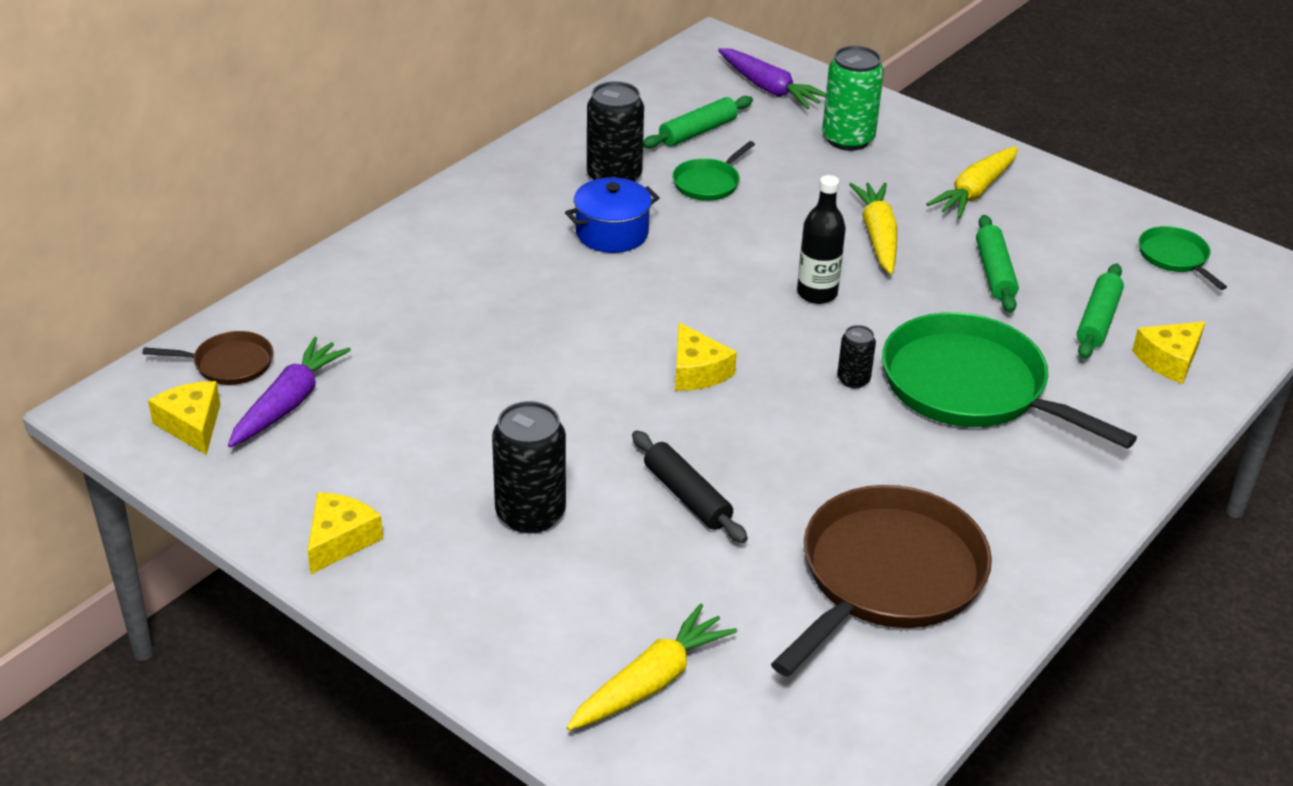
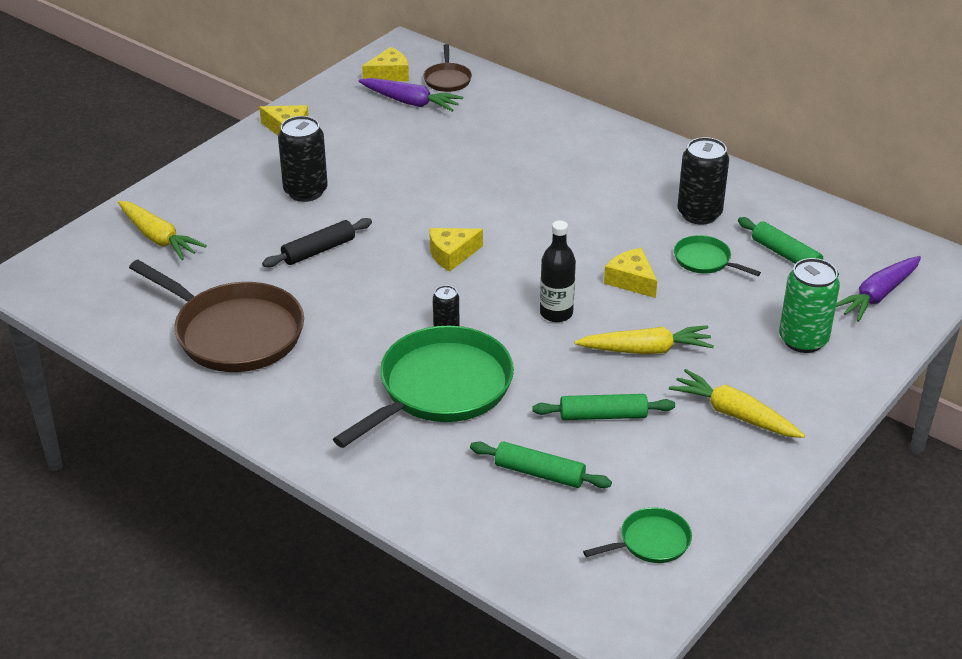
camera: 90 degrees right, 0 degrees up
blue pot [565,177,660,253] -> none
yellow cheese [1132,322,1205,384] -> yellow cheese moved to [604,248,657,298]

